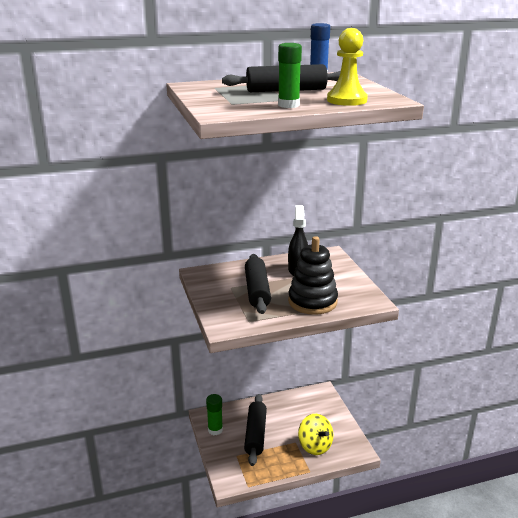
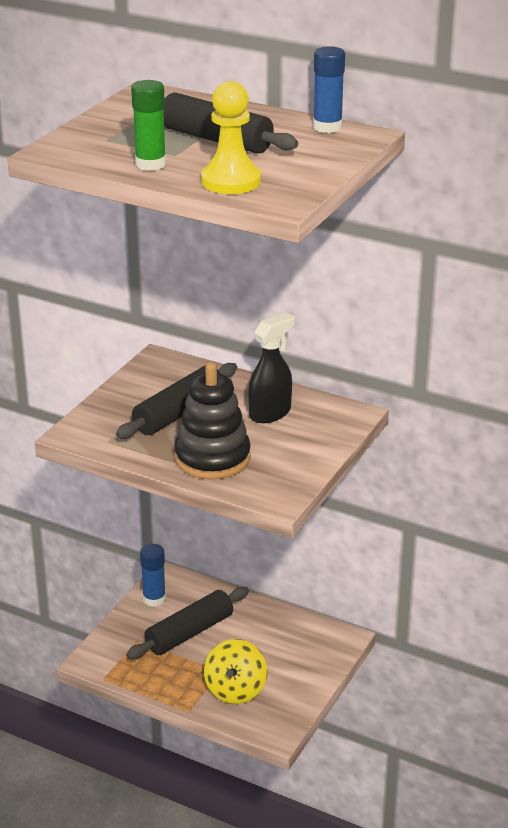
camera: 45 degrees right, 5 degrees up
green glue stick [206,394,223,435] -> blue glue stick [140,544,166,607]

